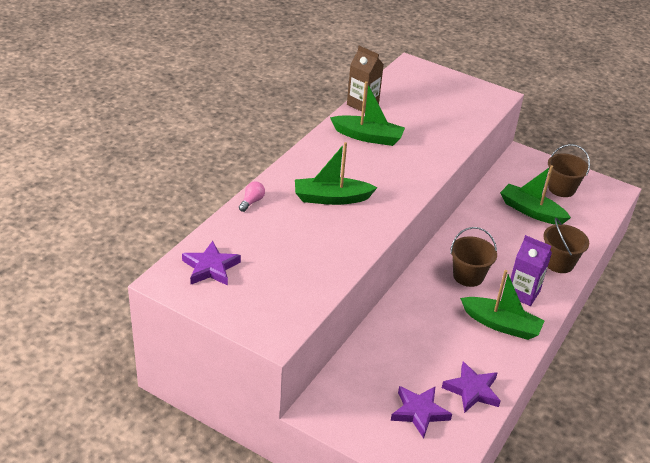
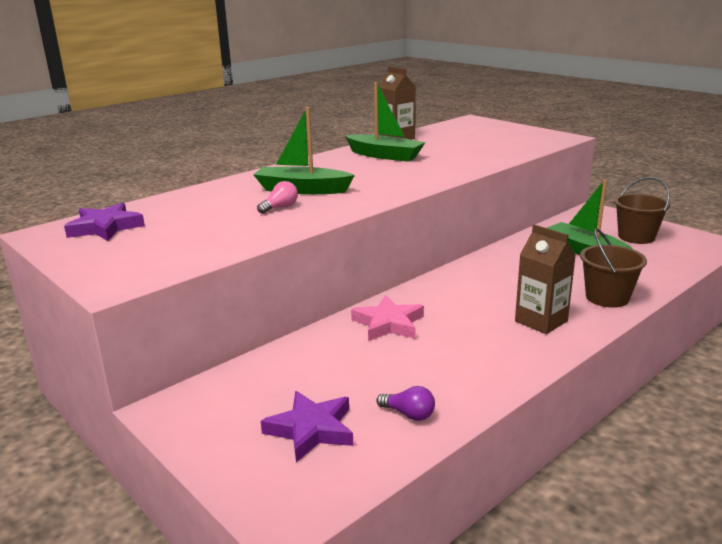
camera: 20 degrees right, 15 degrees down
pink light bulb [239,181,265,212] -> pink light bulb moved to [257,181,298,214]
purple star [442,362,501,413] -> purple light bulb [376,386,435,421]
brown bucket [450,227,497,287] -> none
green boat [460,270,544,340] -> none
purple carton [510,235,552,306] -> brown carton [515,224,576,334]
none -> pink star [351,295,424,341]

